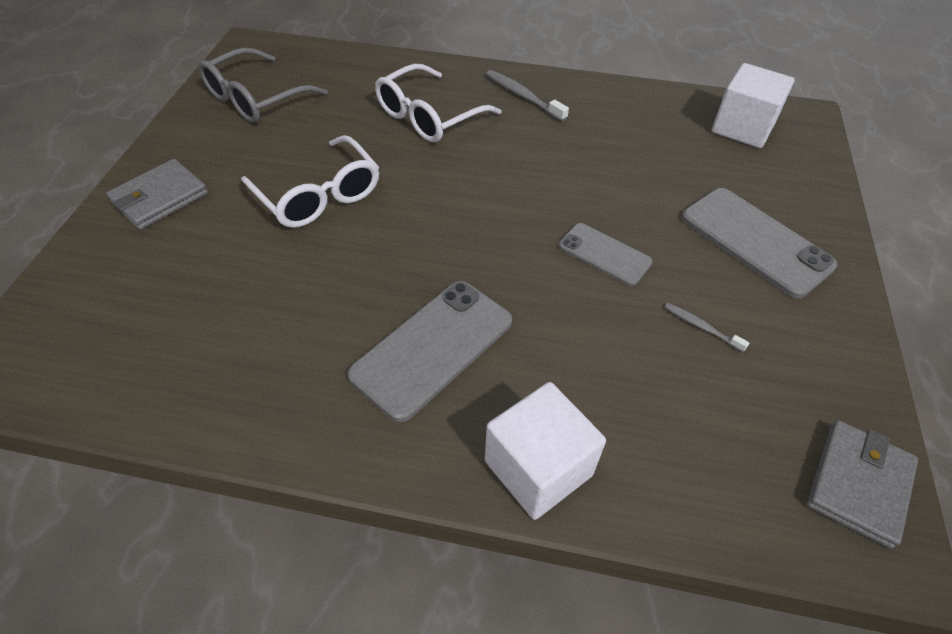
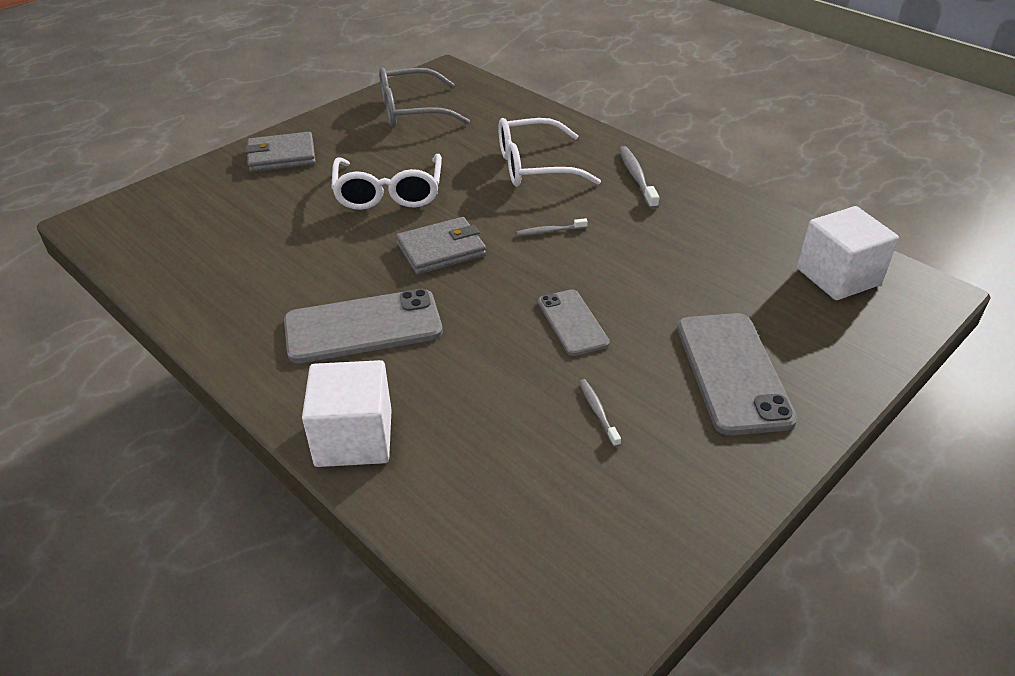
camera: 35 degrees right, 10 degrees down
grey wallet [806,420,918,549] -> grey wallet moved to [396,217,486,275]
none -> grey toothbrush [516,218,588,236]

